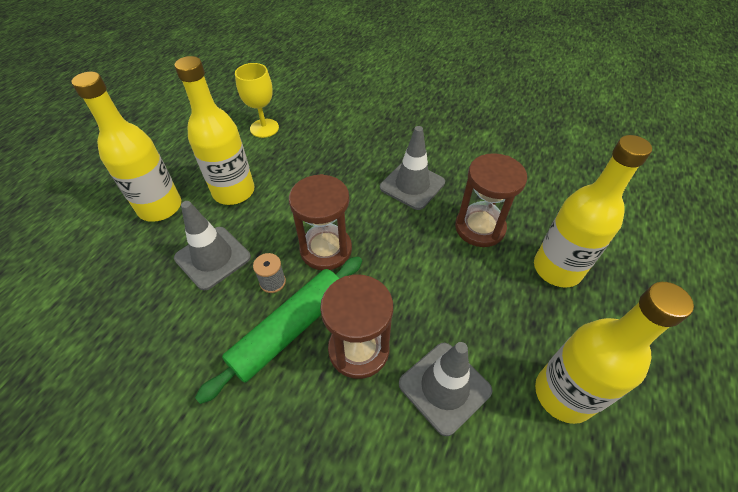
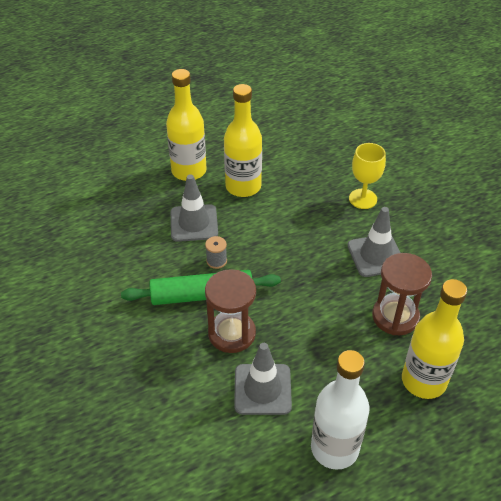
camera: 40 degrees right, 5 degrees down
yellow goblet [235,63,279,138] -> yellow goblet moved to [349,143,386,209]
brown hourglass [289,174,352,270] -> none
yellow bottle [535,282,694,424] -> white bottle [311,350,370,470]

